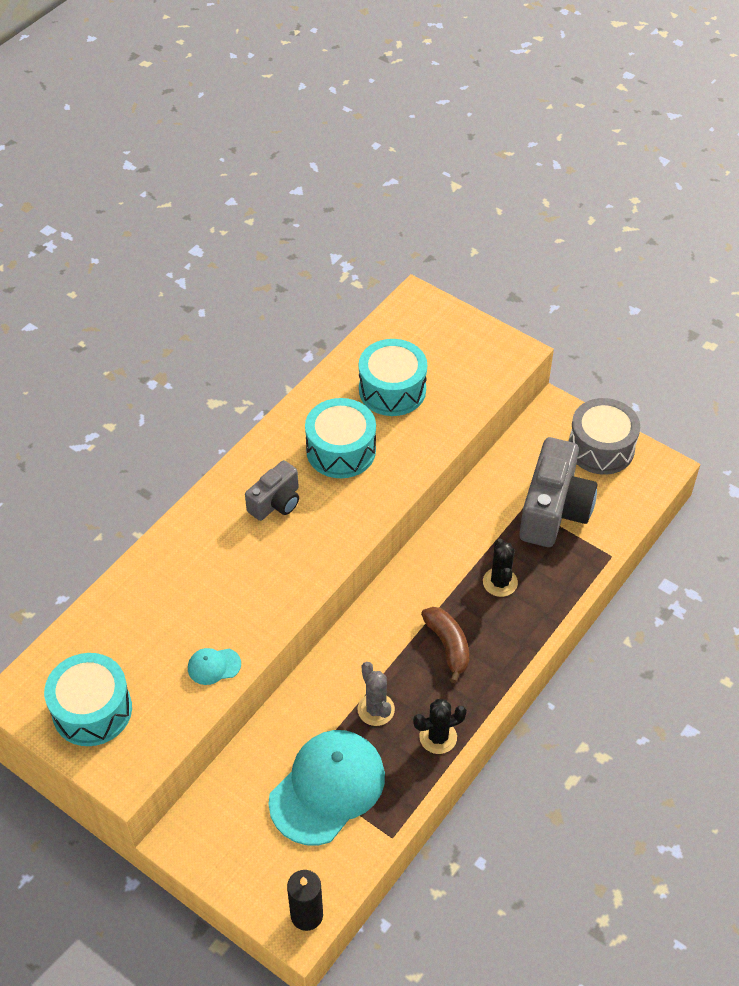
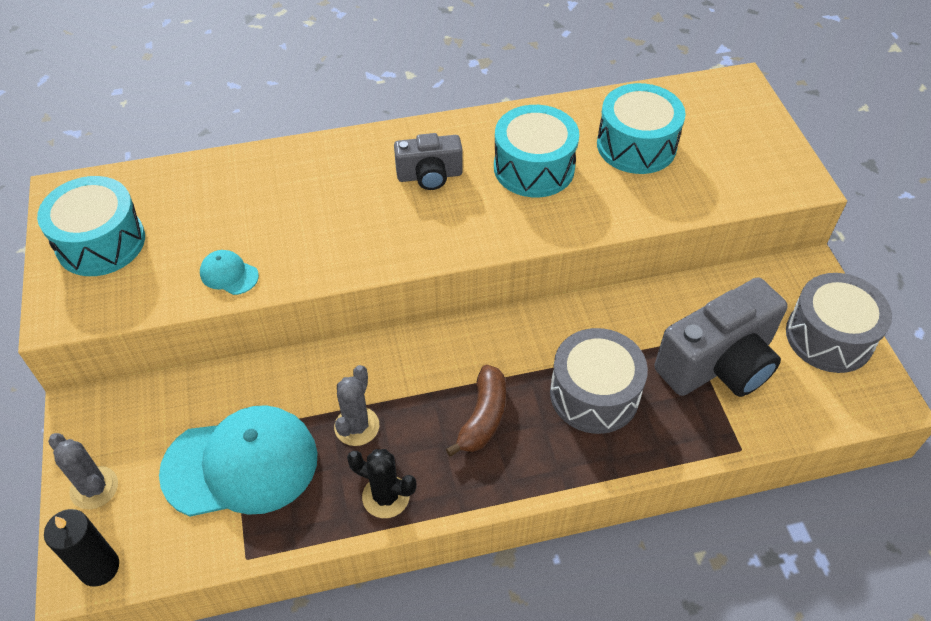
camera: 40 degrees right, 0 degrees up
black cactus [483,539,518,597] -> grey drum [550,328,648,434]
none -> grey cactus [48,433,118,509]

